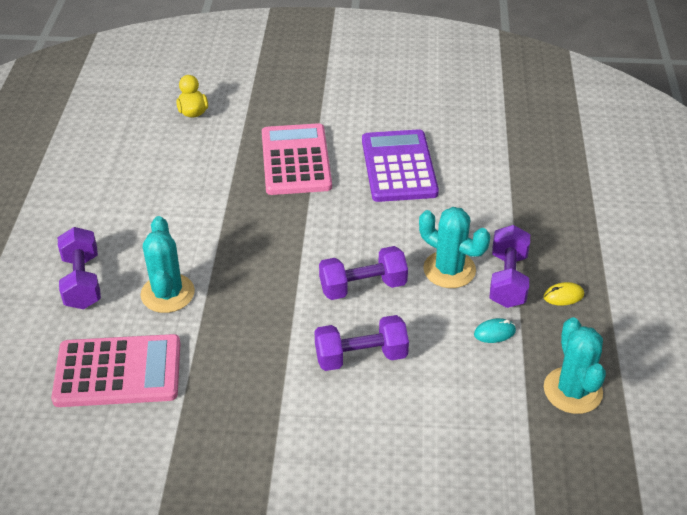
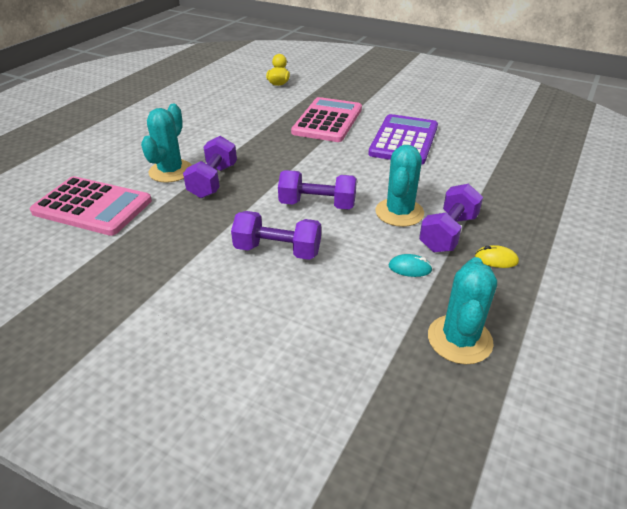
camera: 25 degrees right, 5 degrees down
purple dumbbell [58,227,101,309] -> purple dumbbell moved to [183,136,237,198]
turquoise cactus [419,207,490,288] -> turquoise cactus turned 45 degrees clockwise [375,145,424,227]

